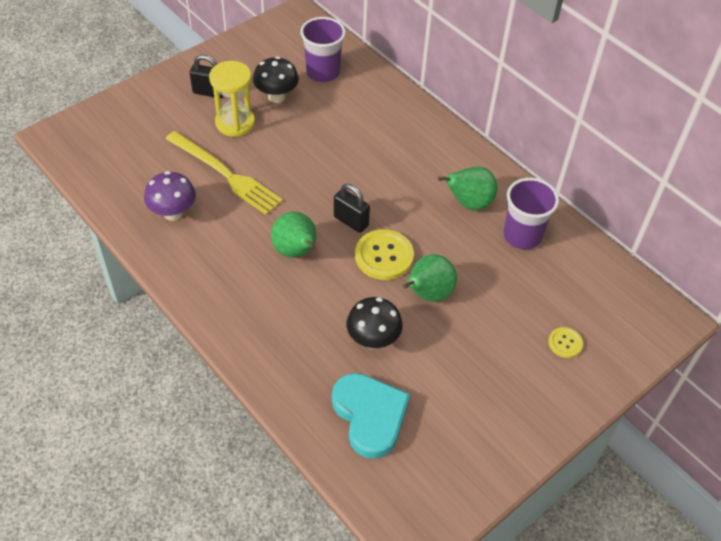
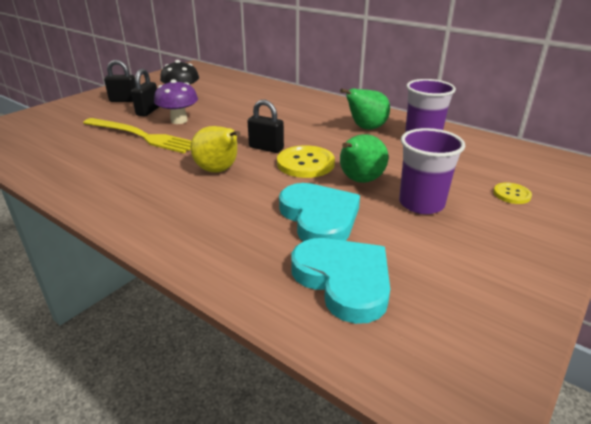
camera: 10 degrees left, 20 degrees down
purple mushroom [144,171,196,221] -> purple mushroom moved to [154,79,198,124]
yellow hourglass [209,61,255,137] -> black padlock [131,69,159,116]
green pear [271,211,317,258] -> yellow pear [191,126,240,173]
purple cup [300,17,346,82] -> purple cup moved to [399,128,465,214]
black mushroom [346,297,403,349] -> turquoise heart [279,183,360,241]

